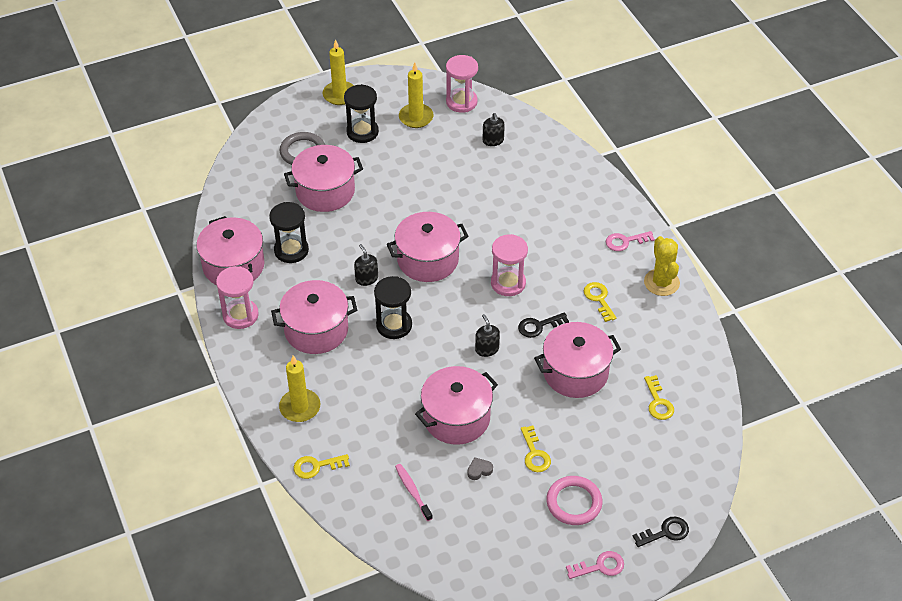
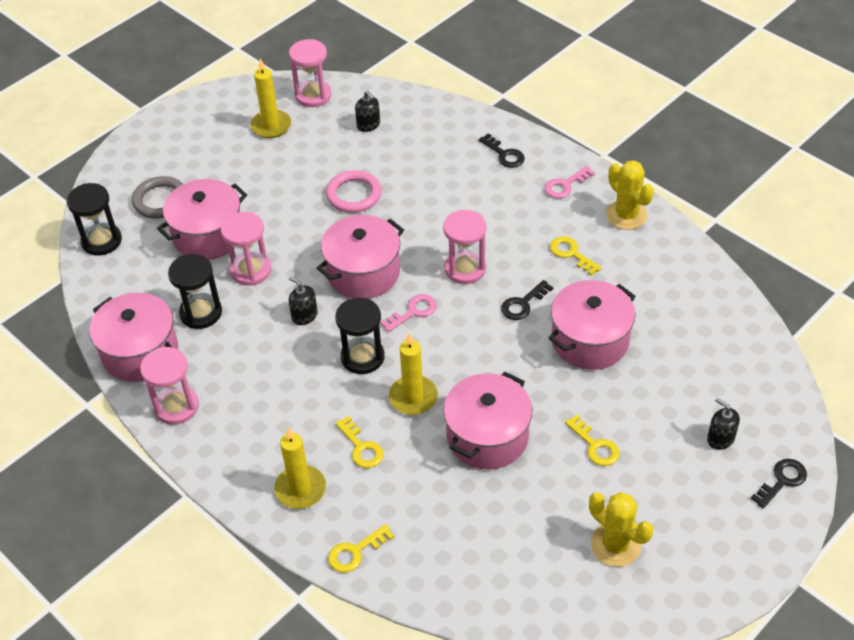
camera: 20 degrees left, 0 degrees up
pink pot [271,280,357,354] -> none
yellow candle [323,39,354,105] -> yellow candle moved to [389,333,438,415]
black hourglass [344,84,379,143] -> black hourglass moved to [67,183,122,256]
pink toothbrush [395,464,433,521] -> none
grey heart [467,457,493,480] -> none
black soap dispenser [475,314,500,357] -> black soap dispenser moved to [707,398,740,450]
pink ring [546,476,603,525] -> pink ring moved to [326,170,382,213]
pink key [566,551,624,579] -> pink key moved to [380,294,437,332]
yellow key [644,375,674,420] -> yellow key moved to [336,416,384,468]
none -> pink hourglass [221,212,271,286]
none -> black key [479,133,525,168]
none -> yellow cactus [589,492,653,567]

